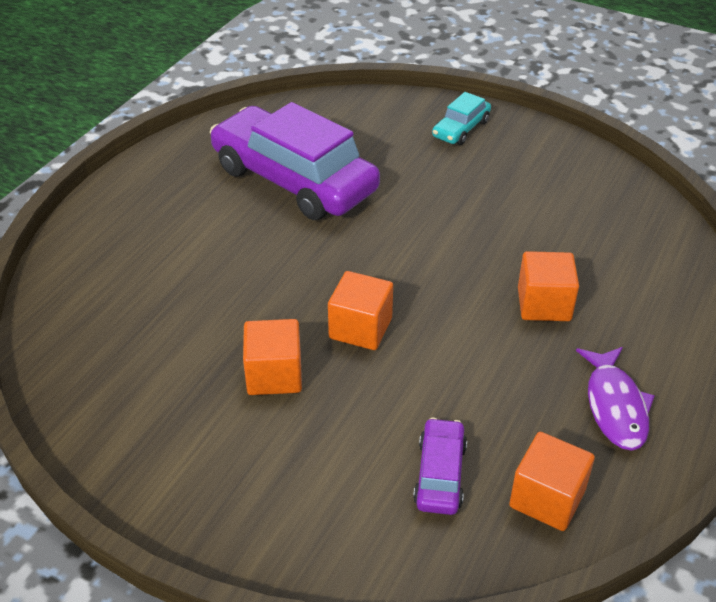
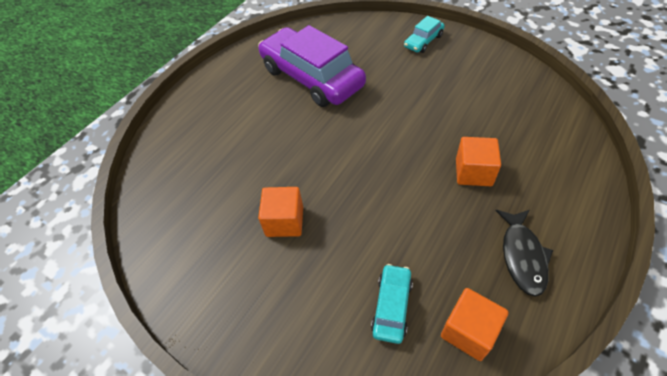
camera: 10 degrees right, 10 degrees up
orange cube [328,271,393,350] -> none
purple car [413,418,467,515] -> turquoise car [371,264,413,344]
purple fish [576,347,655,451] -> black fish [496,210,553,297]

